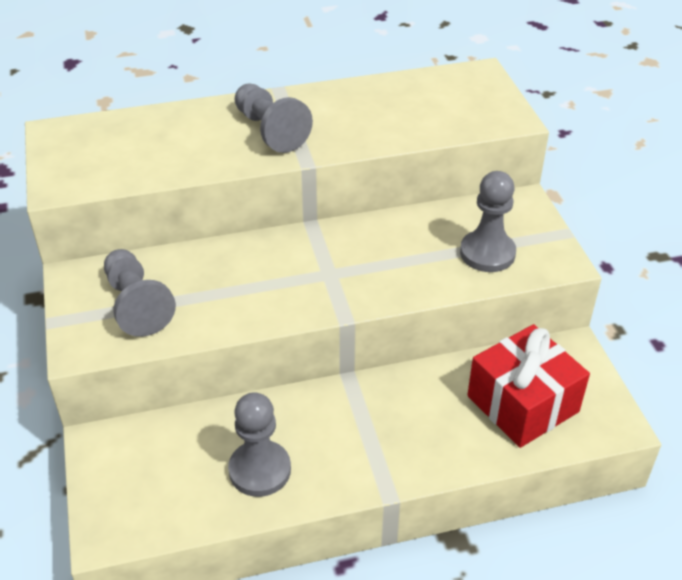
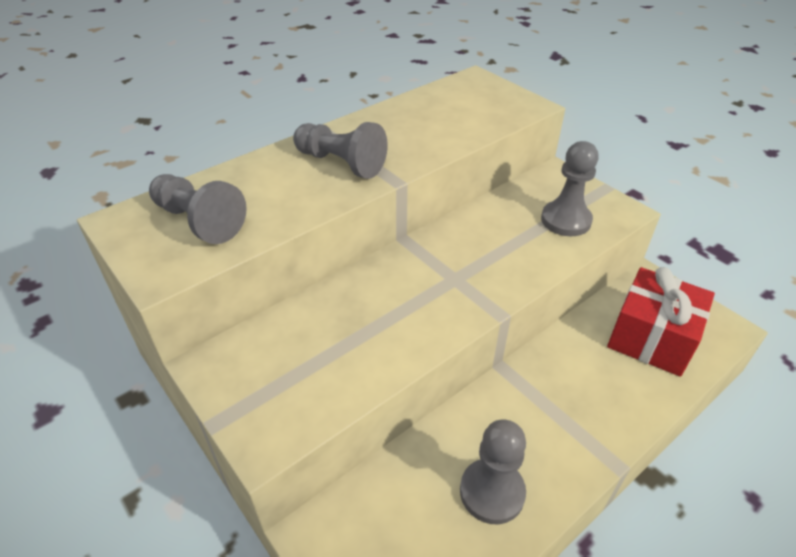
camera: 25 degrees left, 0 degrees up
grey pawn [104,249,176,337] -> grey pawn moved to [149,174,247,244]

